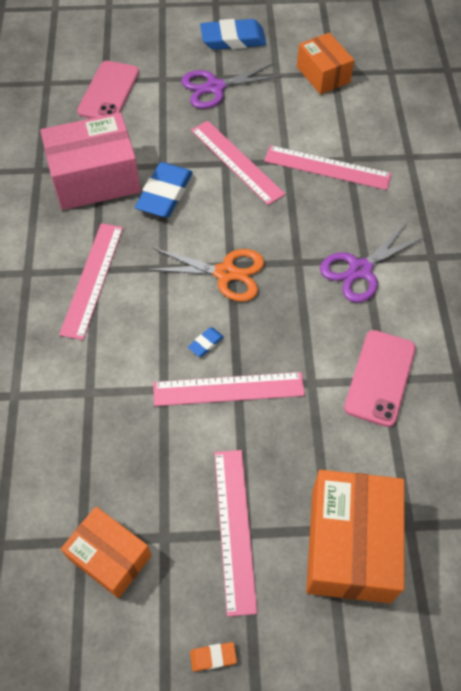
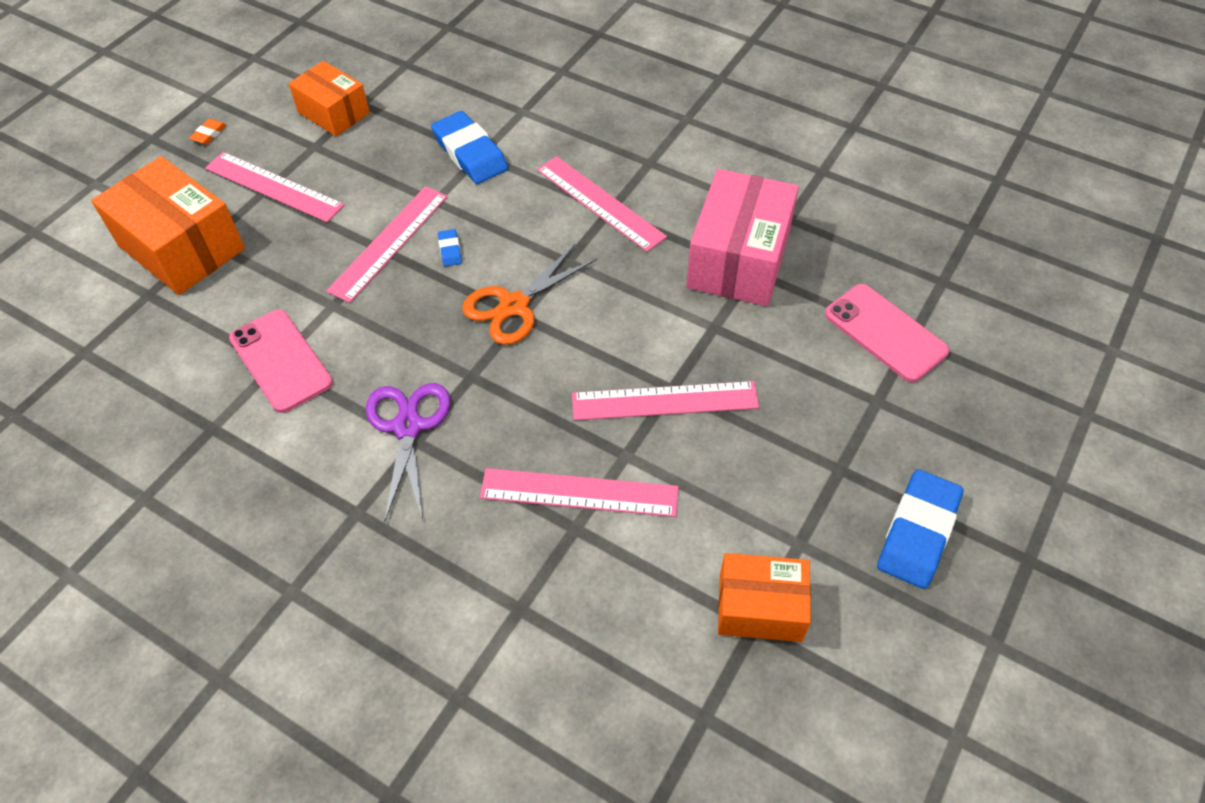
camera: 125 degrees right, 5 degrees down
orange box [61,506,152,598] -> orange box turned 60 degrees clockwise [288,61,370,136]
blue eraser [135,162,193,218] -> blue eraser moved to [431,111,508,184]
purple scissors [181,63,282,109] -> none
pink ruler [264,145,392,190] -> pink ruler turned 45 degrees clockwise [480,468,679,517]

